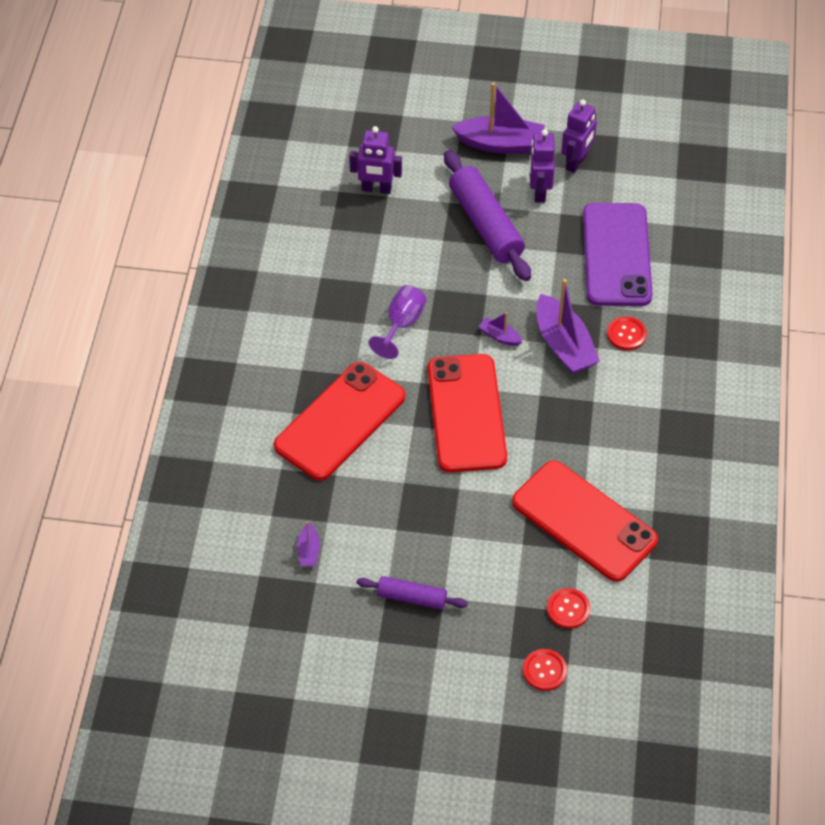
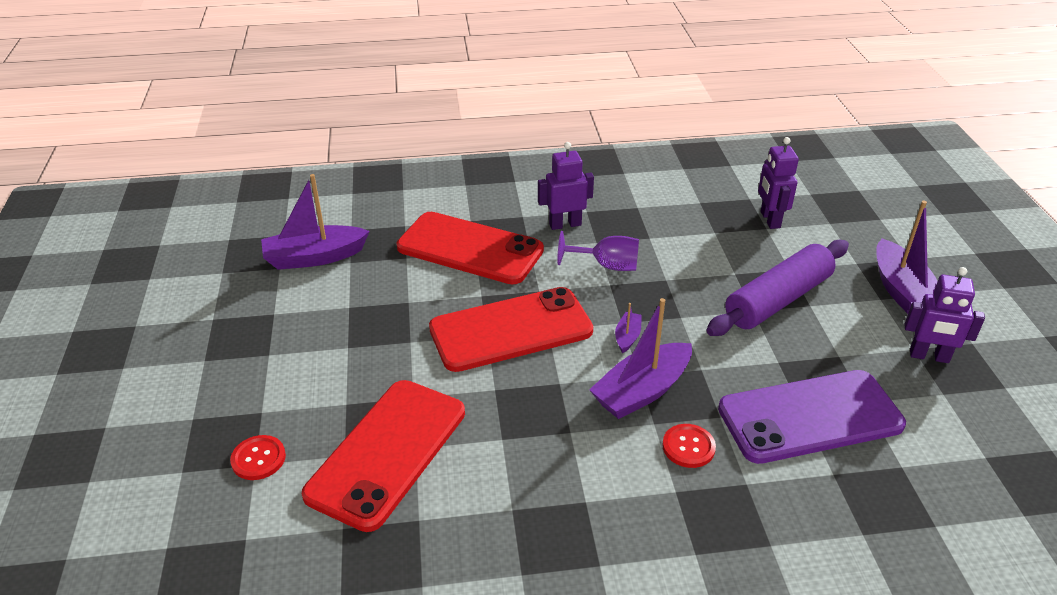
camera: 75 degrees right, 15 degrees down
purple boat [297,521,320,567] -> purple boat [261,174,370,270], size x2.13
purple rolling pin [357,576,468,610] -> none
red button [523,649,567,691] -> none
purple robot [529,129,555,203] -> purple robot moved to [538,142,594,230]

